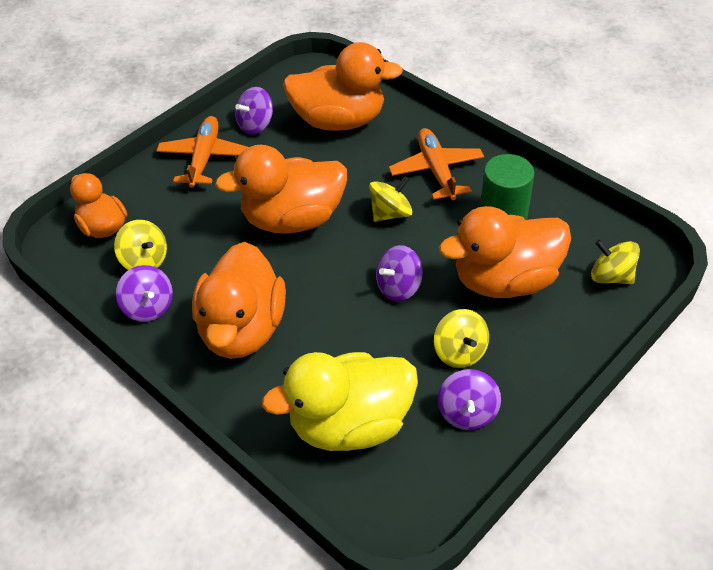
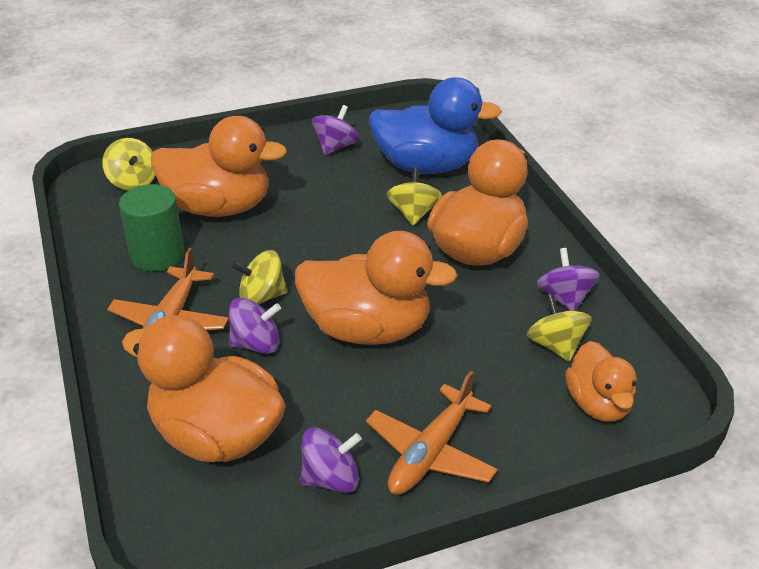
camera: 155 degrees left, 10 degrees down
yellow duck [262,352,418,451] -> blue duck [369,78,502,174]
purple spinning top [376,245,423,302] -> purple spinning top moved to [229,298,281,354]
yellow spinning top [434,309,489,368] -> yellow spinning top moved to [386,167,442,225]

